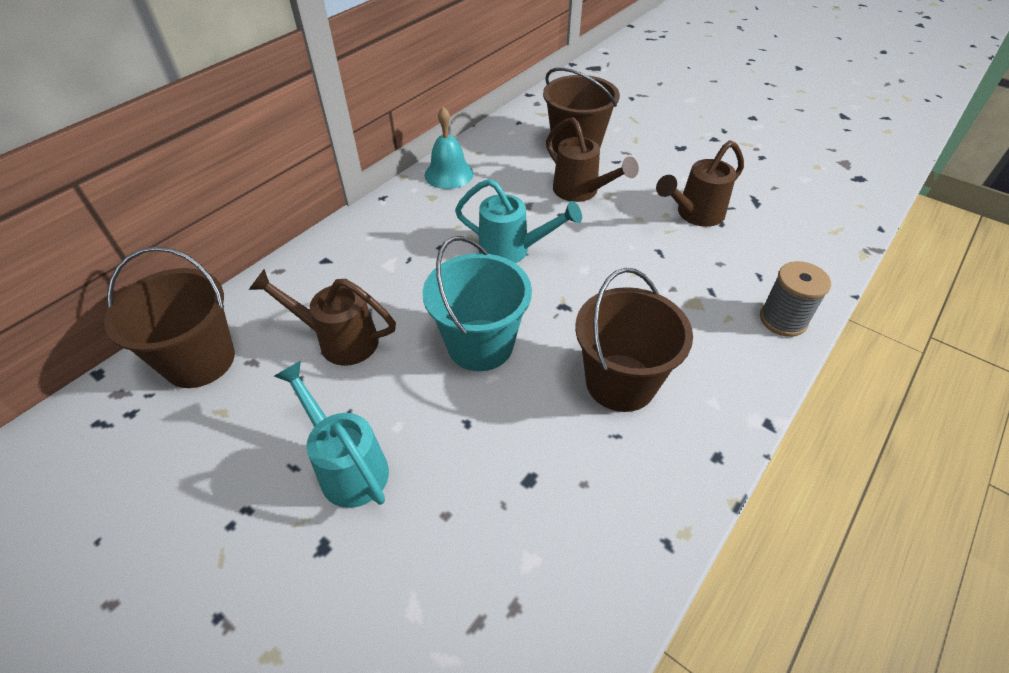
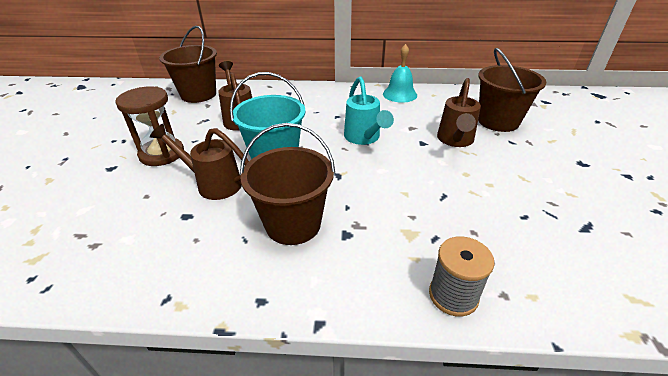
camera: 55 degrees right, 10 degrees down
turquoise watering can [274,361,389,508] -> brown hourglass [115,86,184,166]
brown watering can [656,140,744,227] -> brown watering can moved to [150,124,249,200]

